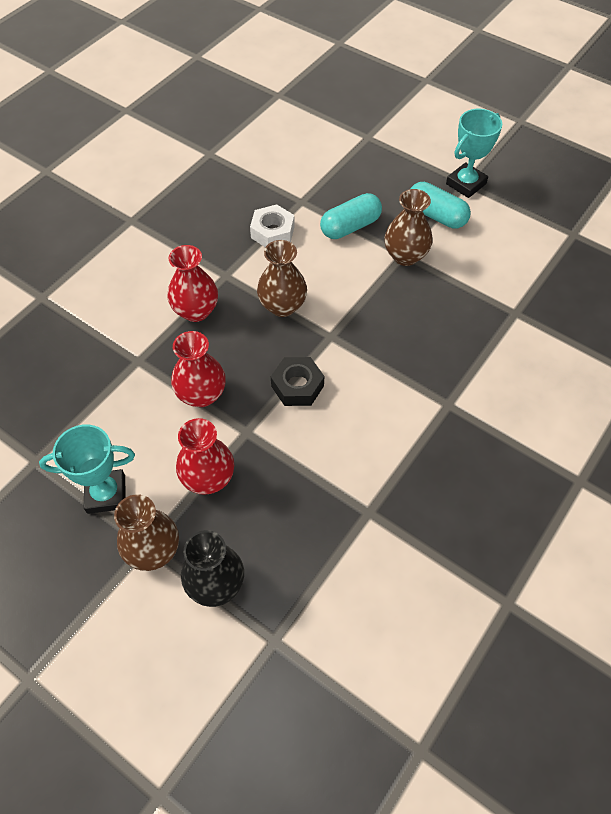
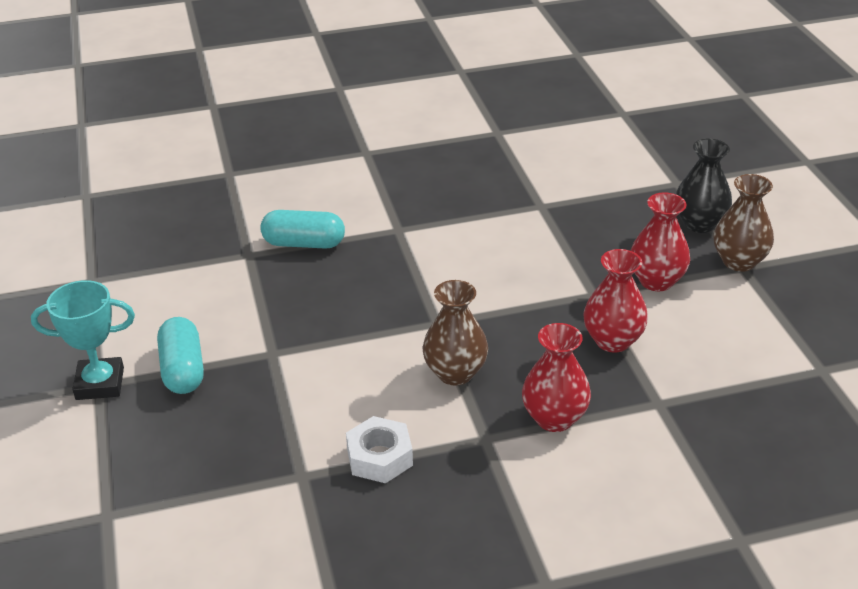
camera: 140 degrees left, 20 degrees down
turquoise trophy [39,424,135,514] -> none
black nut [271,357,324,406] -> none
turquoise capsule [320,193,382,239] -> turquoise capsule moved to [260,210,345,249]
brown vase [384,189,433,266] -> none

